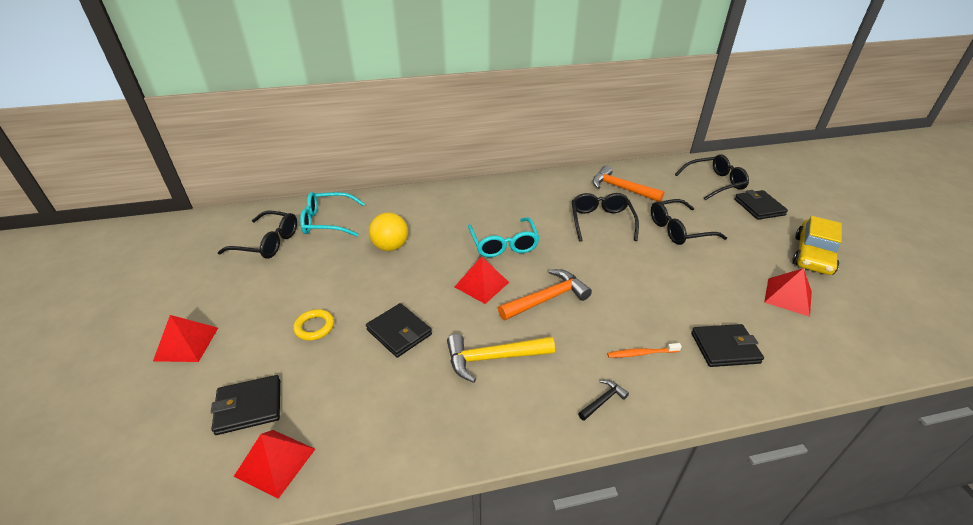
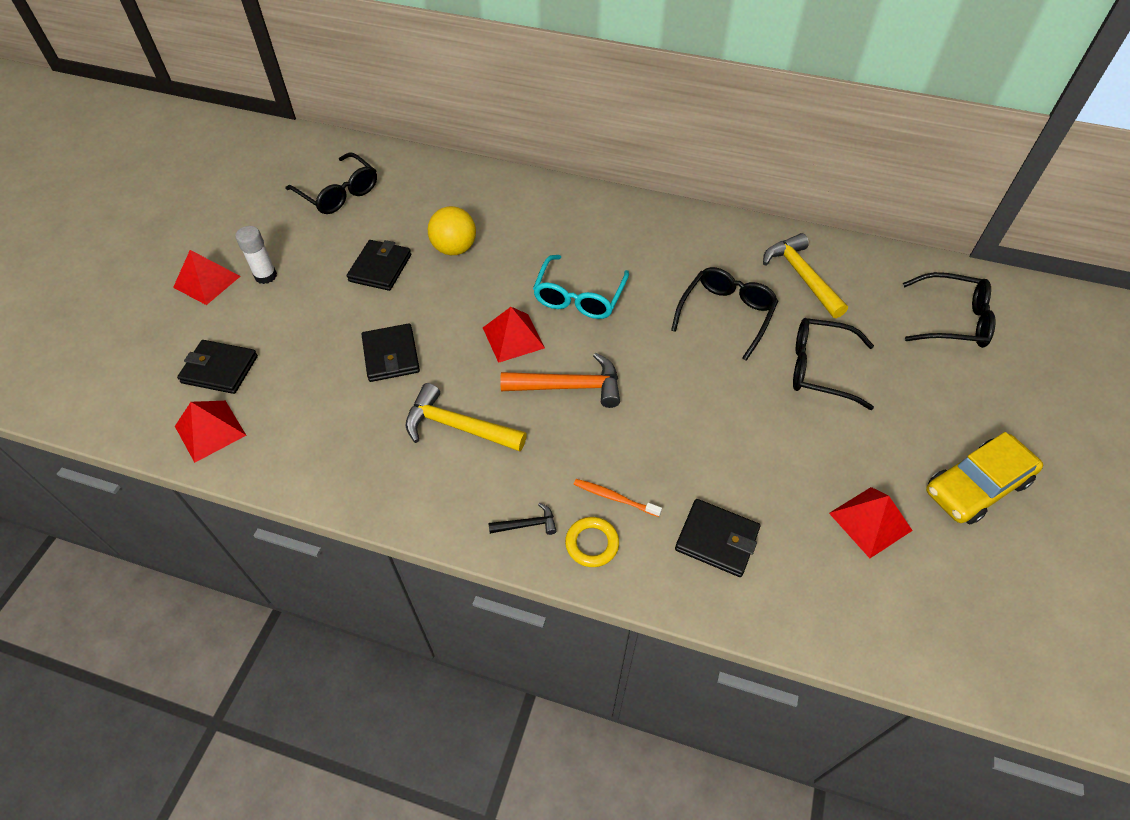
camera: 30 degrees right, 15 degrees up
yellow ring [293,309,334,341] -> yellow ring moved to [565,517,619,567]
turquoise glasses [300,192,365,237] -> none
orange hammer [592,166,665,202] -> yellow hammer [763,233,848,318]
black wallet [734,190,788,220] -> black wallet moved to [347,240,411,291]
none -> white glue stick [235,226,277,284]

